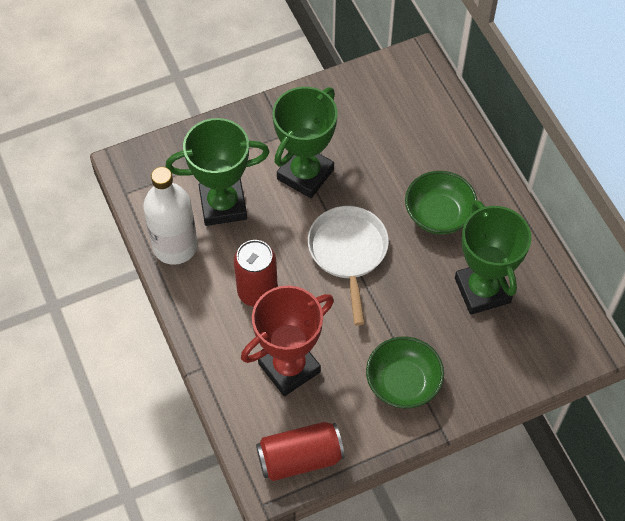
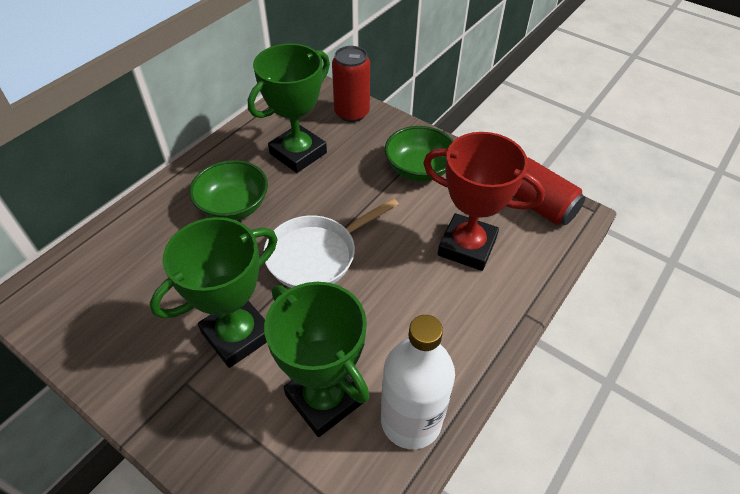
camera: 120 degrees left, 10 degrees down
red can [234,240,278,307] -> red can moved to [332,46,370,122]
green trophy [272,87,337,198] -> green trophy turned 45 degrees counterclockwise [150,217,277,368]

